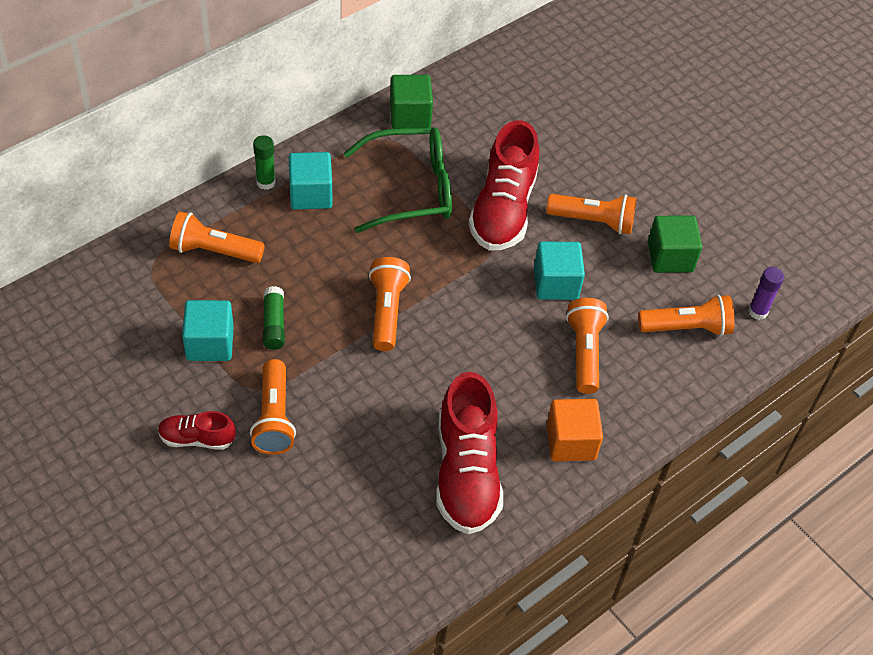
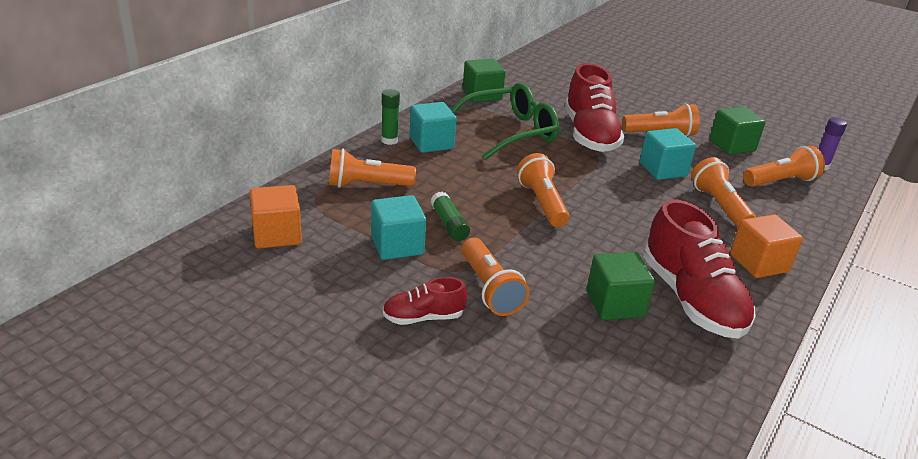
camera: 15 degrees left, 20 degrees down
none -> orange cube [250,185,302,249]
none -> green cube [586,252,655,320]

